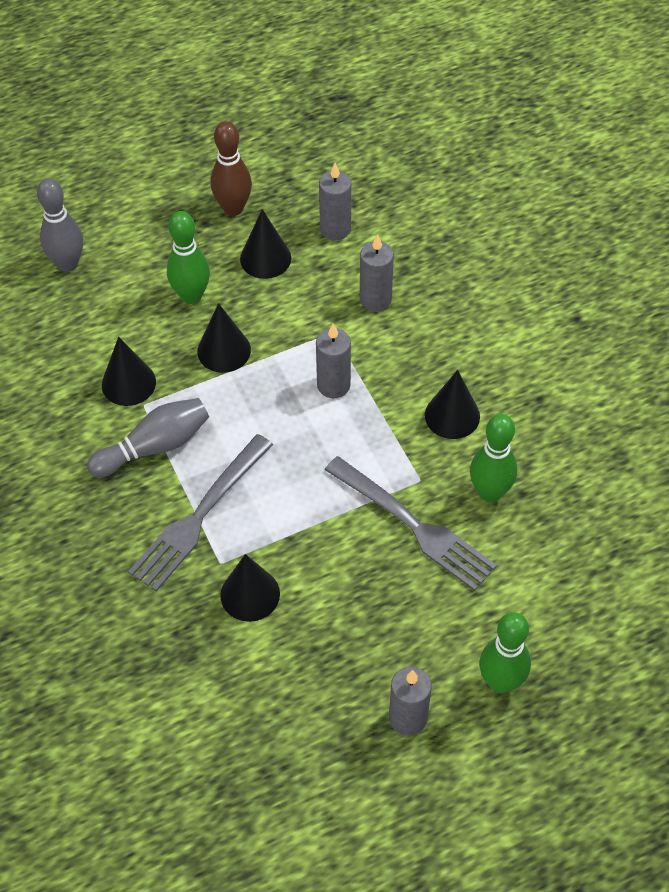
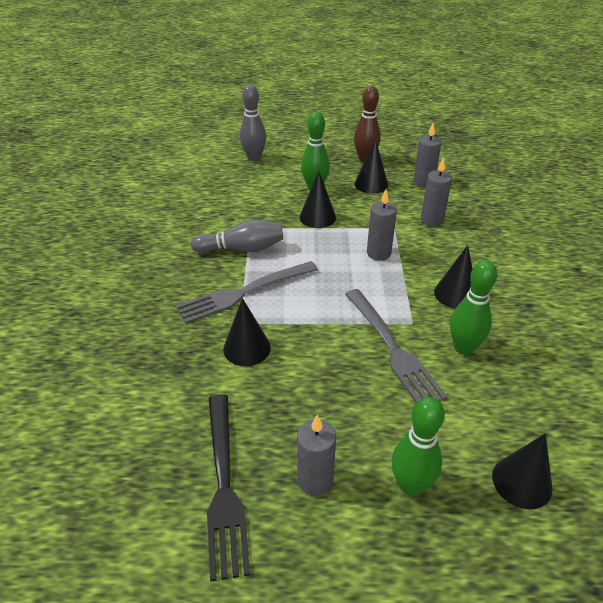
camera: 25 degrees right, 15 degrees down
black cone [102,337,156,406] -> black cone moved to [492,433,553,509]
none -> black fork [207,394,250,582]

